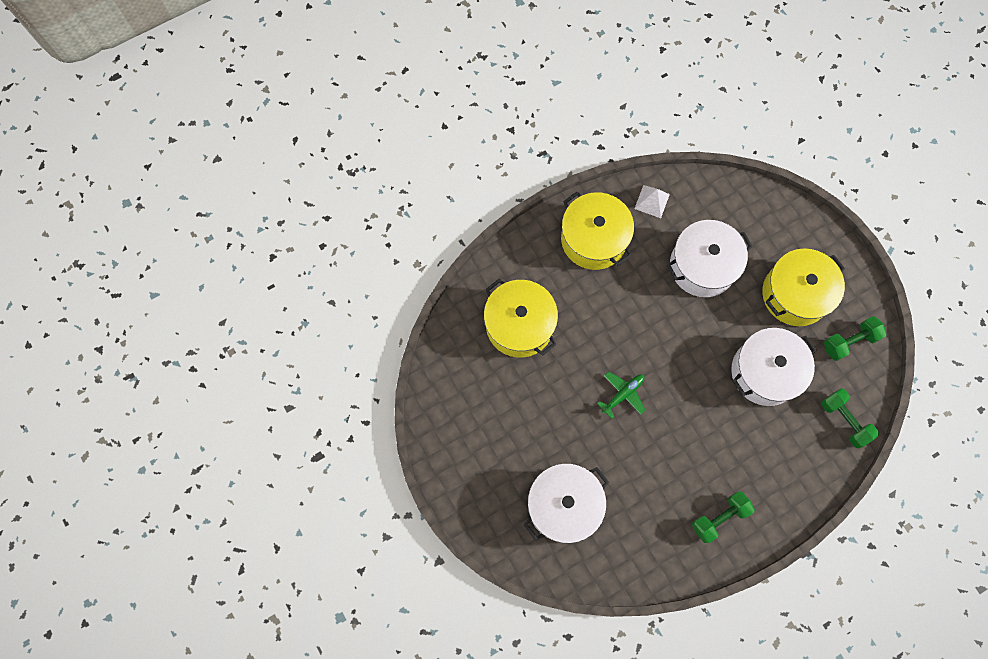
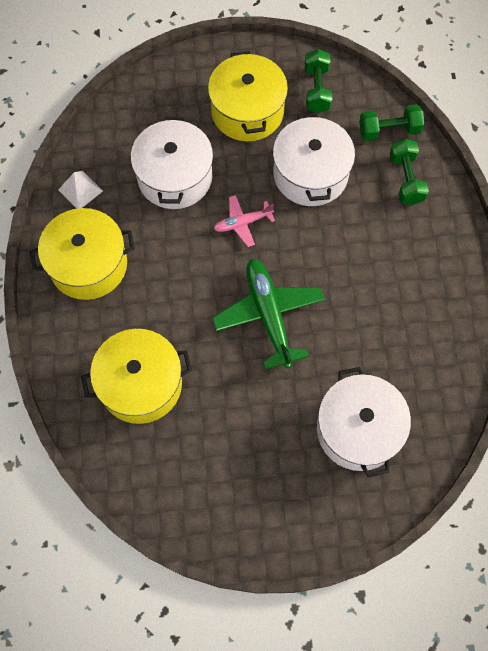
camera: 65 degrees left, 5 degrees down
green plane [597,371,645,419] -> green plane [213,258,324,370], size x1.84
green dumbbell [692,492,755,543] -> green dumbbell moved to [390,139,429,205]
none -> pink plane [214,195,275,247]

